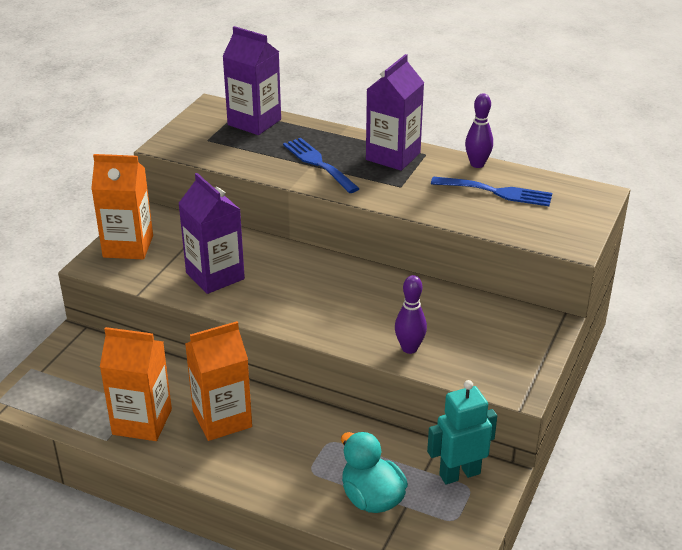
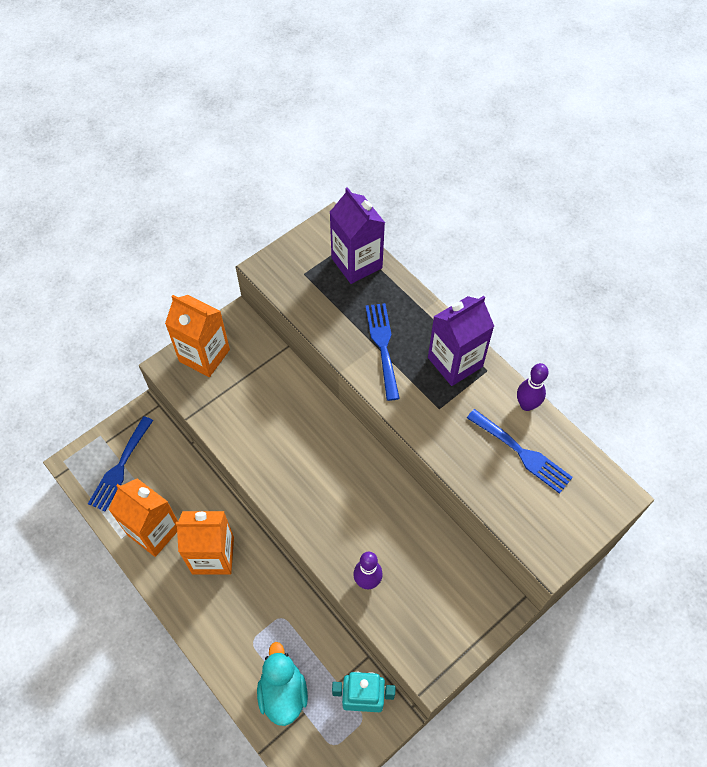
camera: 25 degrees right, 25 degrees up
purple carton [178,173,245,294] -> none
none -> blue fork [88,416,153,511]

